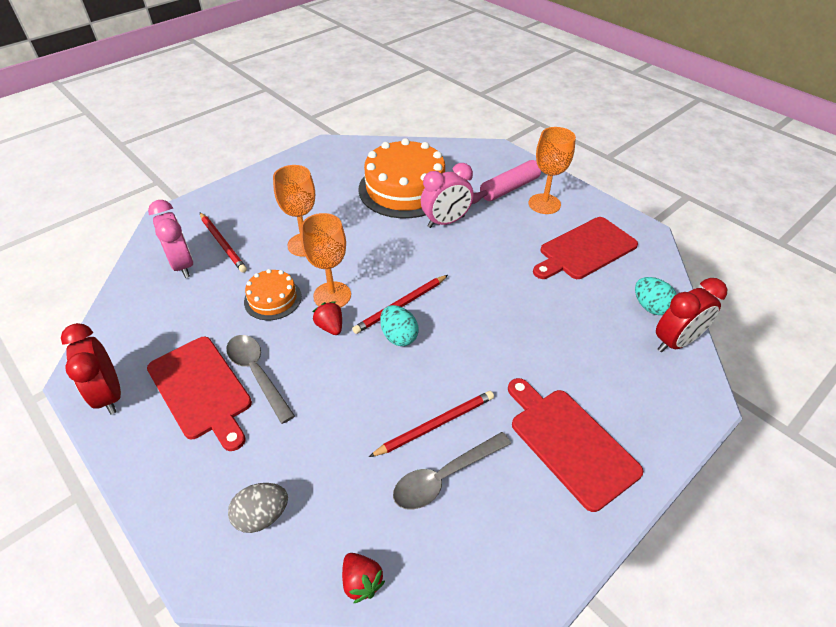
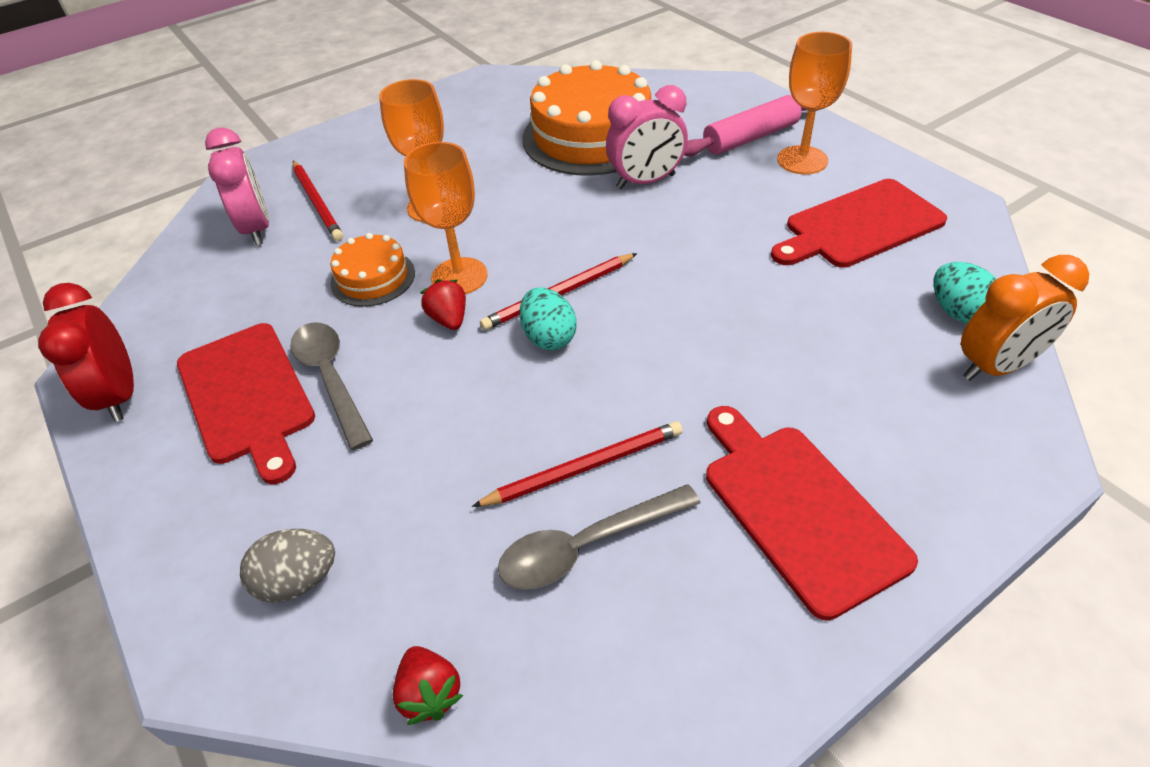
camera: 10 degrees right, 0 degrees up
red clock [656,278,727,352] -> orange clock [961,255,1089,381]

